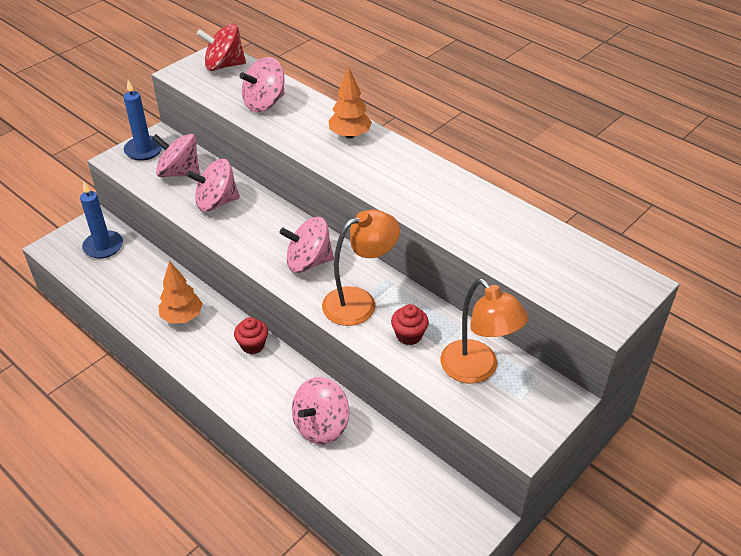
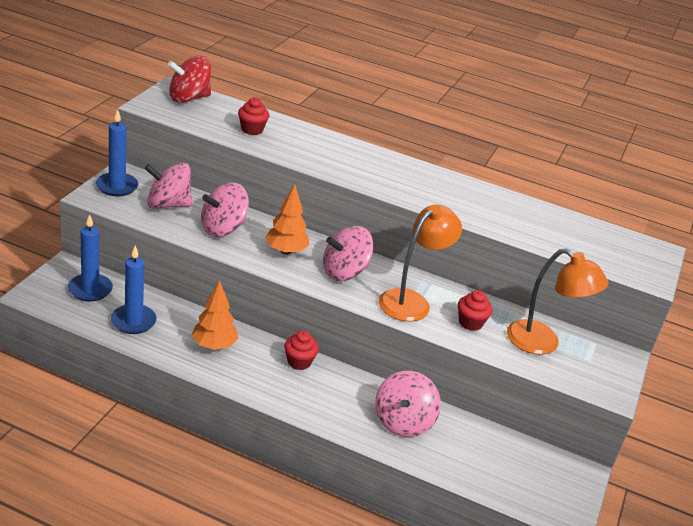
camera: 25 degrees left, 10 degrees down
pink spinning top [239,57,285,112] -> red cupcake [238,97,269,135]
orange tree [329,67,372,139] -> orange tree moved to [265,184,309,255]
none -> blue candle [111,245,157,334]

